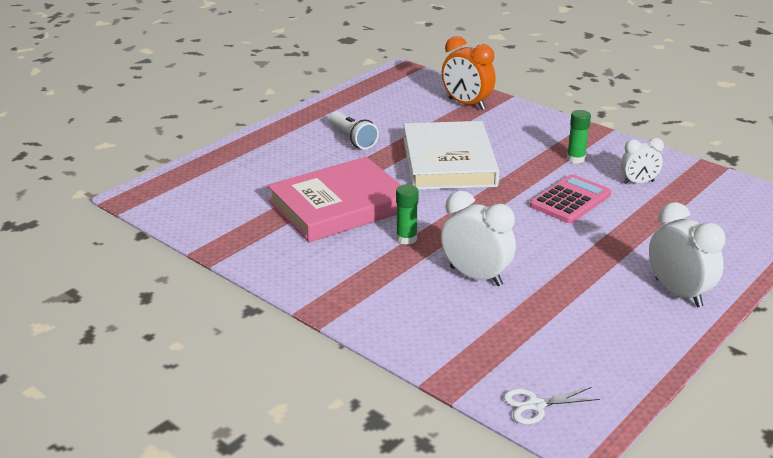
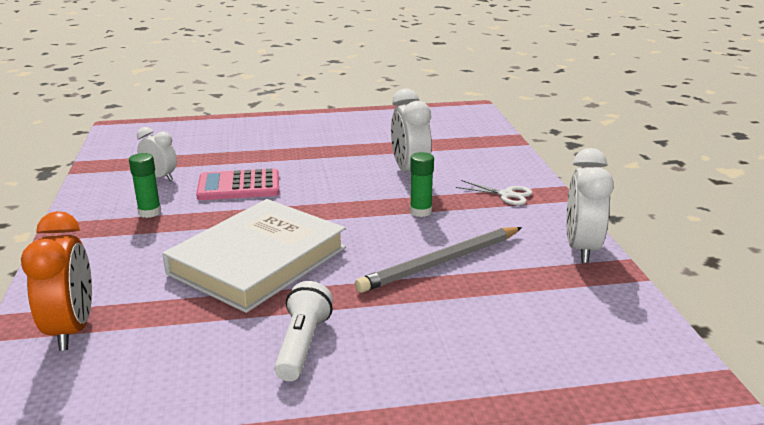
camera: 140 degrees left, 5 degrees down
pink book [267,157,401,242] -> grey pencil [355,227,522,293]
white scissors [504,387,600,425] -> white scissors moved to [456,180,533,205]
white clock [649,202,726,307] -> white clock moved to [566,148,614,263]

